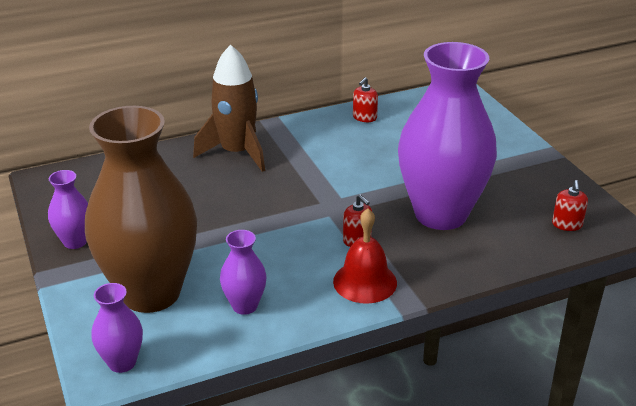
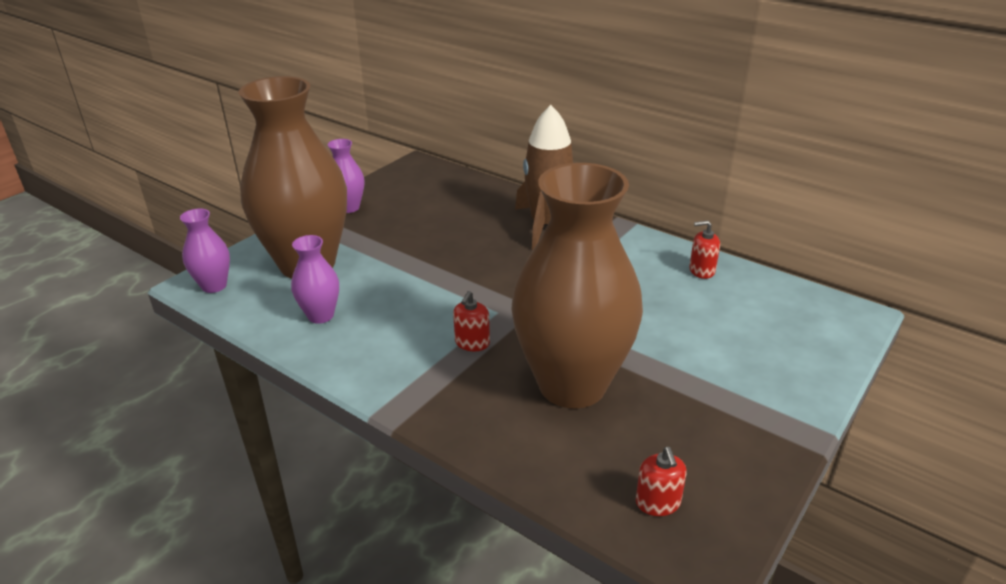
camera: 60 degrees right, 0 degrees up
red bell [333,209,397,304] -> none
purple vase [398,42,497,230] -> brown vase [512,163,643,408]
red soap dispenser [552,180,588,231] -> red soap dispenser turned 75 degrees counterclockwise [636,447,687,516]

